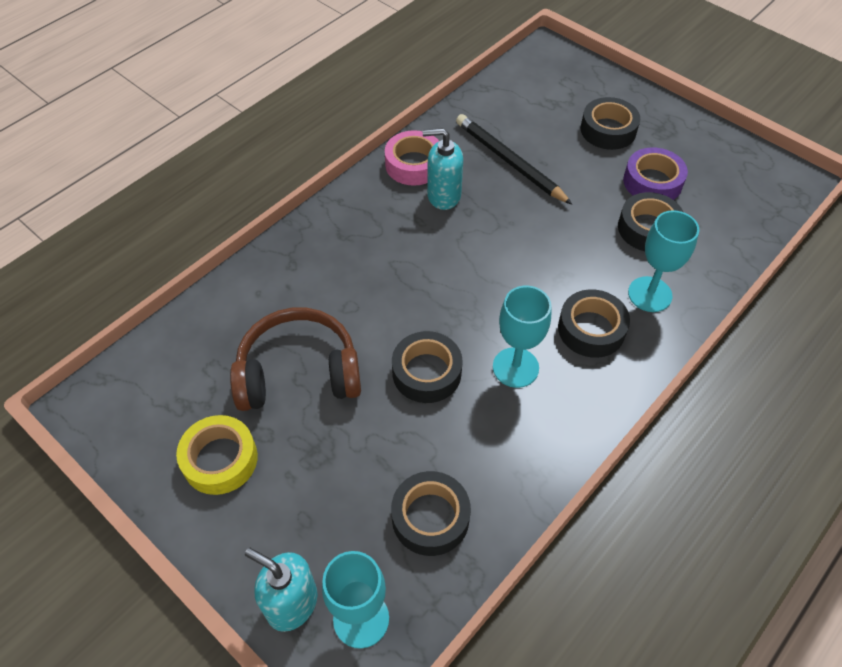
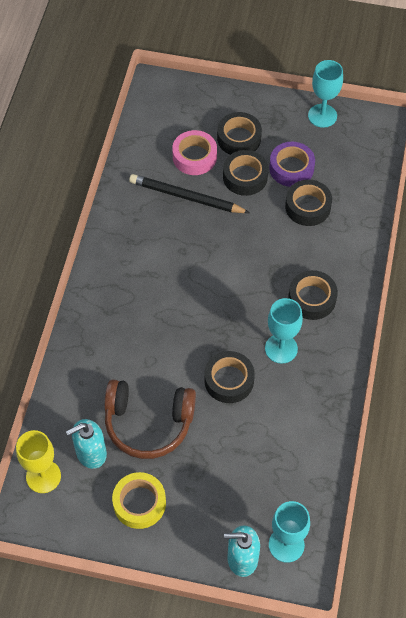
camera: 30 degrees left, 5 degrees up
brown headphones [230,307,361,411] -> brown headphones turned 135 degrees counterclockwise [104,379,196,459]
pink tape [385,130,439,186] -> pink tape moved to [172,130,217,175]
black tape [391,471,471,556] -> black tape moved to [223,150,268,196]
turquoise soap dispenser [423,128,463,210] -> turquoise soap dispenser moved to [66,419,107,469]
turquoise goblet [628,210,699,312] -> turquoise goblet moved to [308,60,343,128]
none -> yellow goblet [16,430,61,493]

